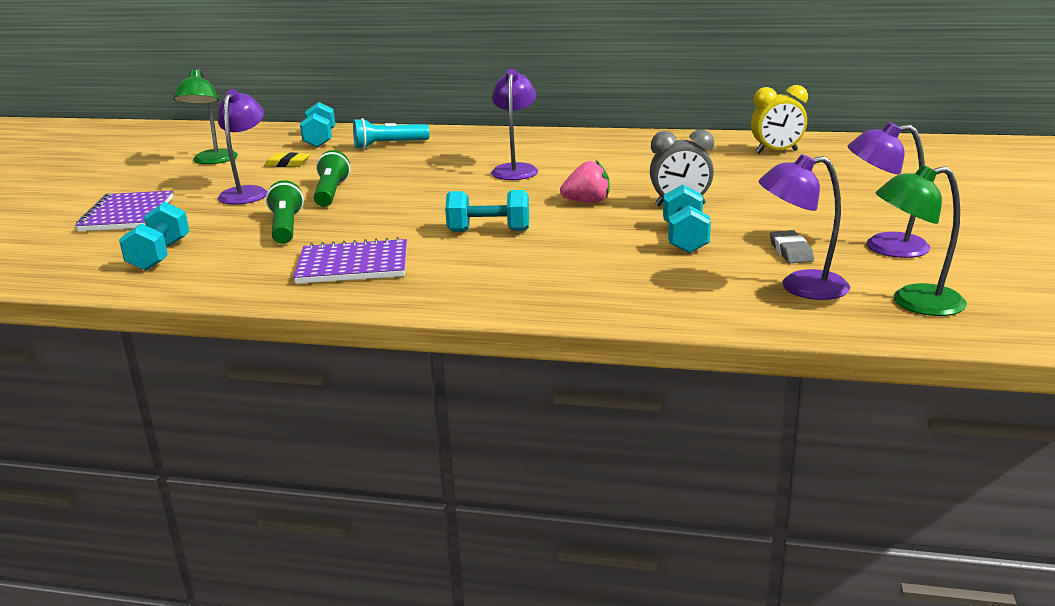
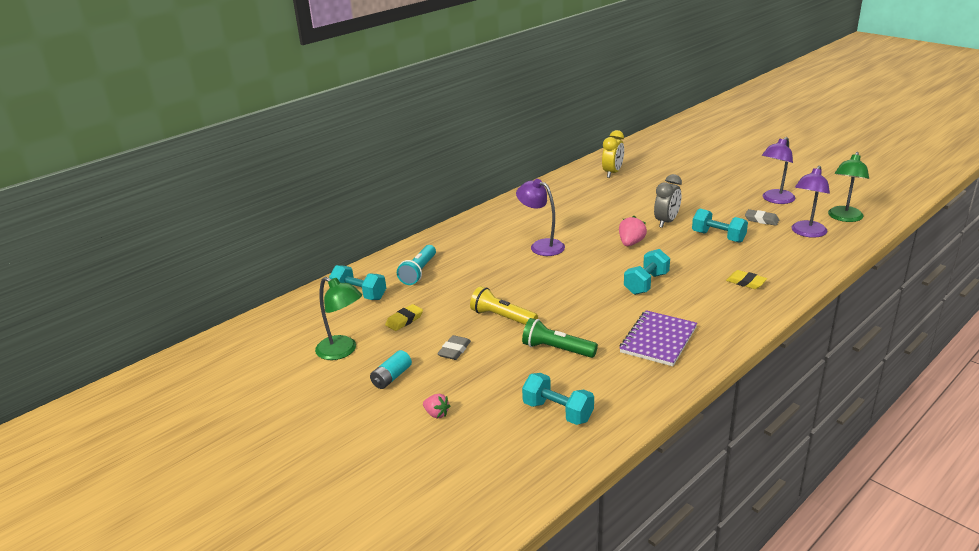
camera: 55 degrees left, 5 degrees up
purple notebook [75,191,173,231] -> pink strawberry [423,394,450,419]
purple lamp [218,89,268,205] -> grey eraser [437,335,471,360]
green flashlight [314,150,350,207] -> yellow flashlight [470,286,538,325]
none -> turquoise battery [370,350,412,389]
none -> yellow eraser [726,270,767,289]

